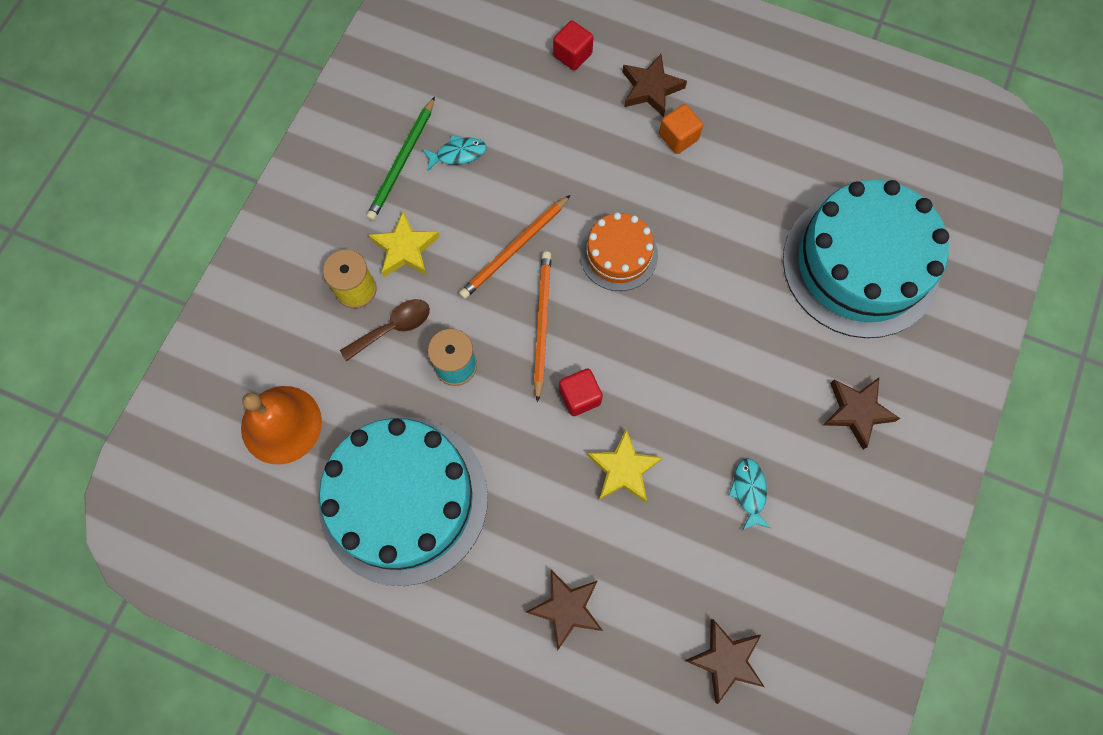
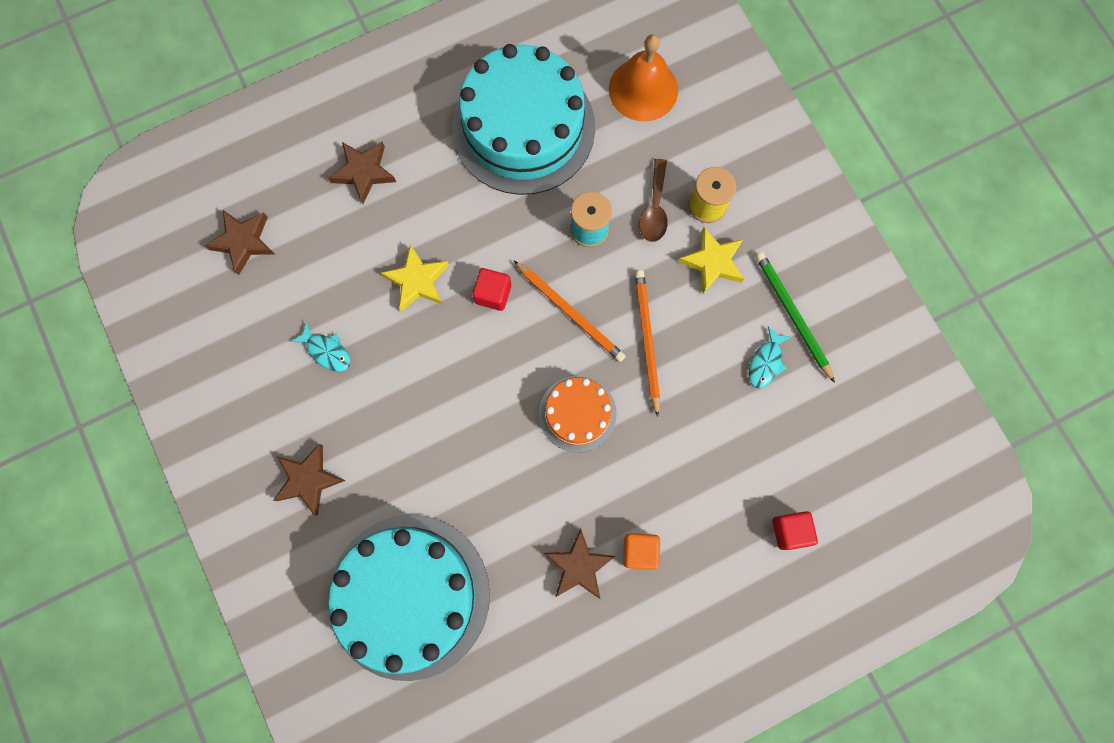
camera: 130 degrees right, 5 degrees up
brown star [622,54,687,117] -> brown star moved to [544,528,615,599]

